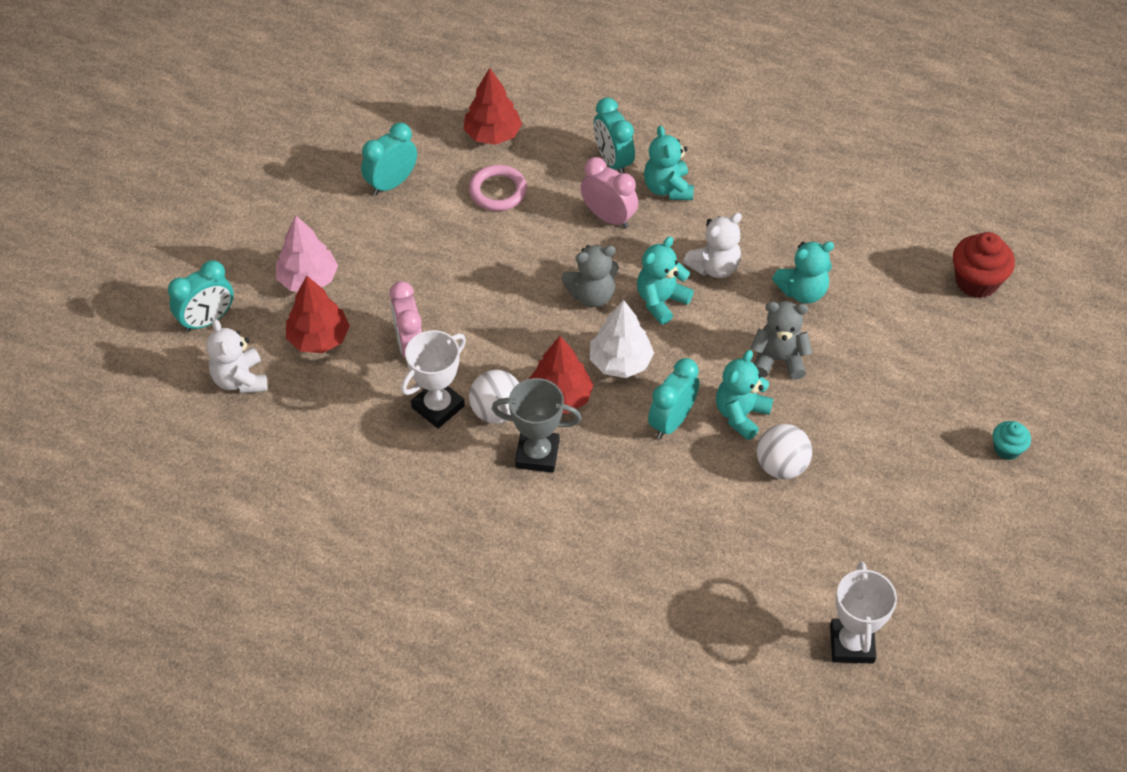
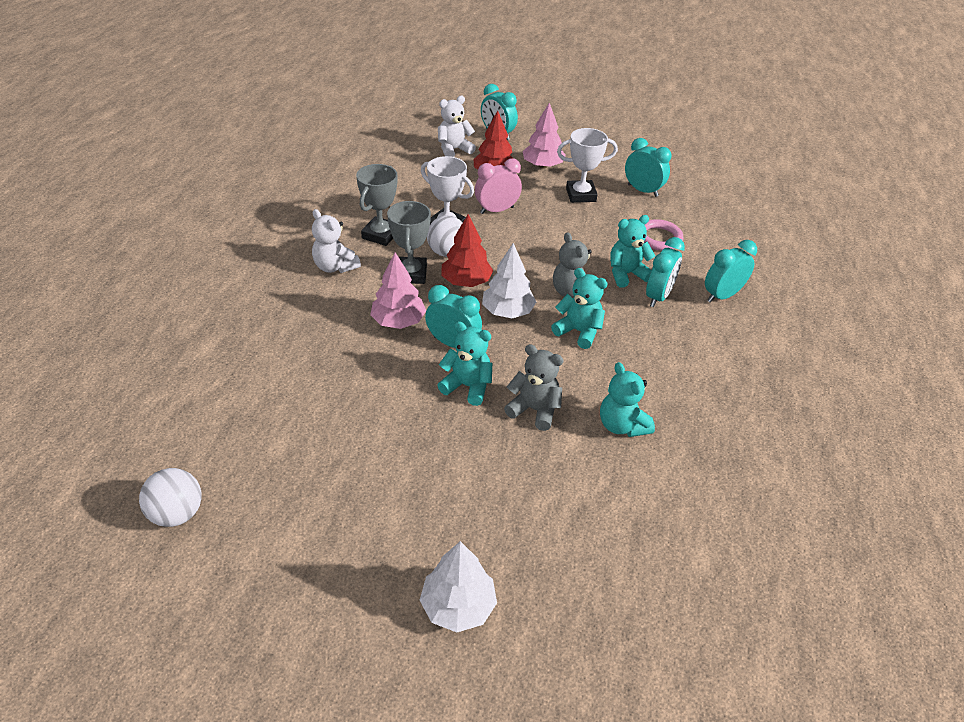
camera: 80 degrees right, 10 degrees down
red tree [464,68,522,145] -> none
pink clock [581,157,638,229] -> turquoise clock [646,237,685,307]
turquoise teddy bear [644,126,694,200] -> turquoise teddy bear moved to [610,215,655,288]
white teddy bear [683,213,742,278] -> white teddy bear moved to [312,209,361,273]
grey teddy bear [751,301,812,380] -> grey teddy bear turned 60 degrees counterclockwise [504,344,563,431]
white ball [757,424,812,479] -> white ball moved to [139,468,201,527]
white trophy [830,561,897,663] -> white trophy moved to [557,128,618,203]
red cupcake [953,232,1015,298] -> none
turquoise cupcake [993,421,1031,460] -> white tree [420,541,497,633]
none -> grey trophy [356,164,397,246]
none -> pink tree [370,252,426,329]

